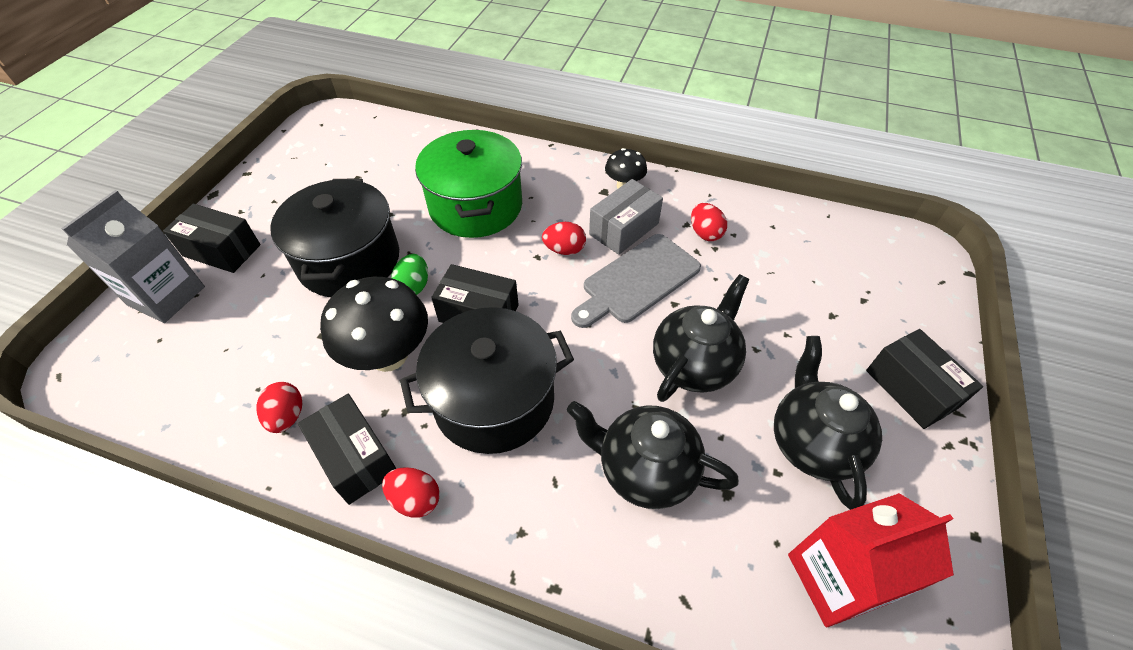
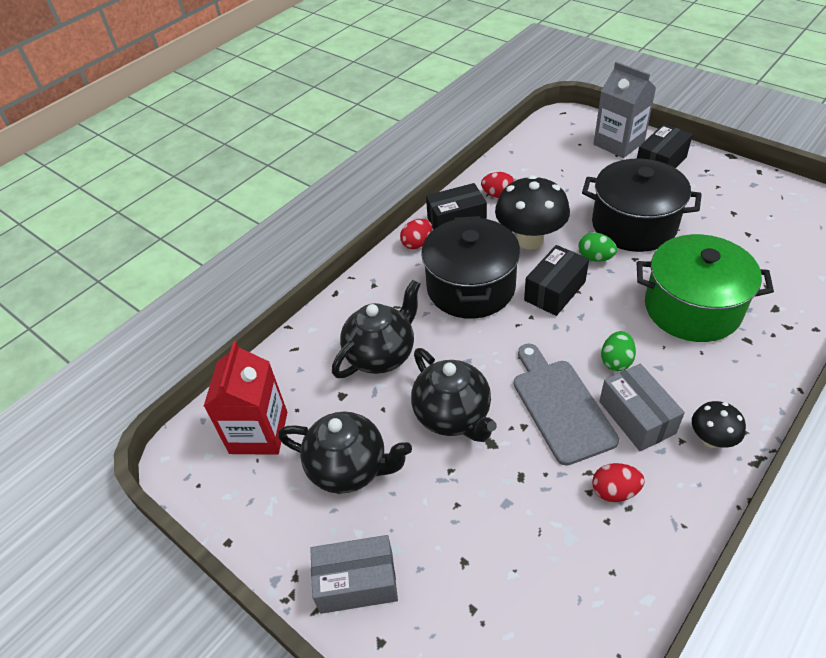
camera: 115 degrees right, 5 degrees down
red egg [542,222,586,255] -> green egg [601,331,636,371]
black box [866,329,983,429] -> grey box [310,535,398,614]

